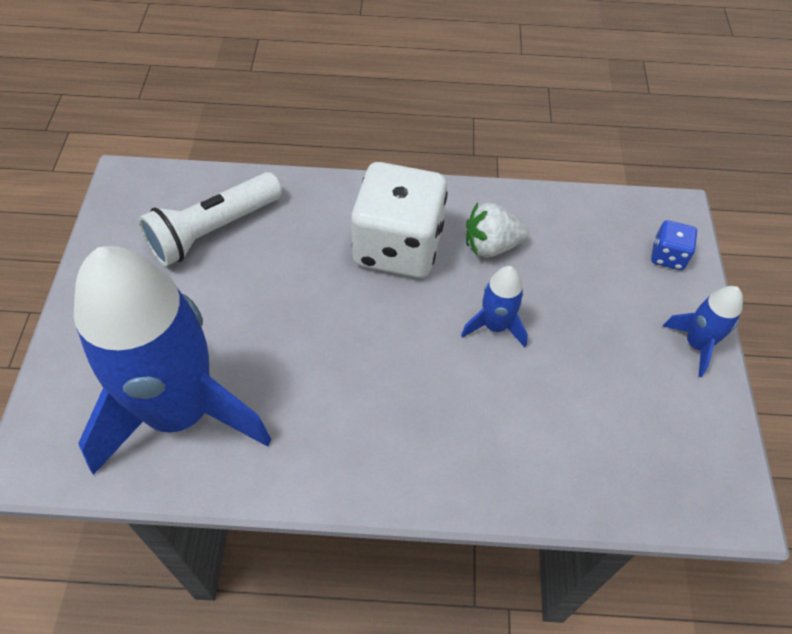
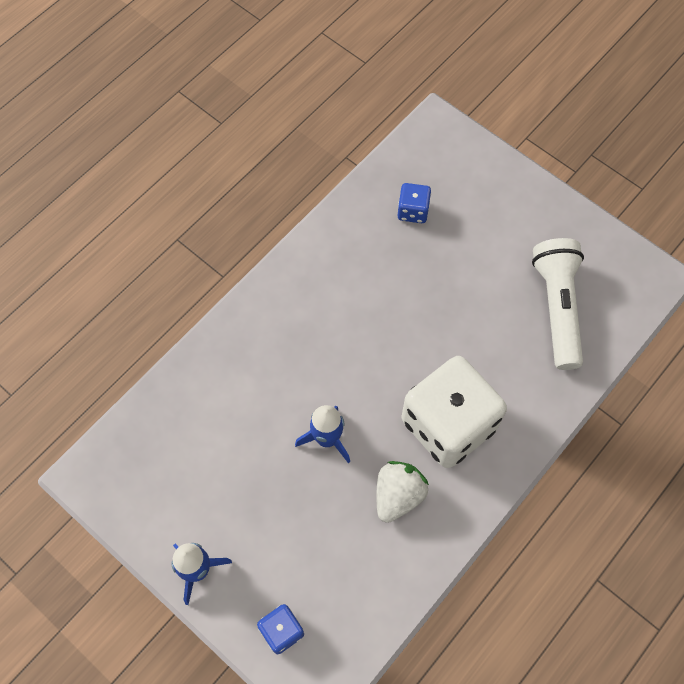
camera: 130 degrees right, 10 degrees up
blue rocket [74,246,271,475] -> blue dice [398,183,431,223]

